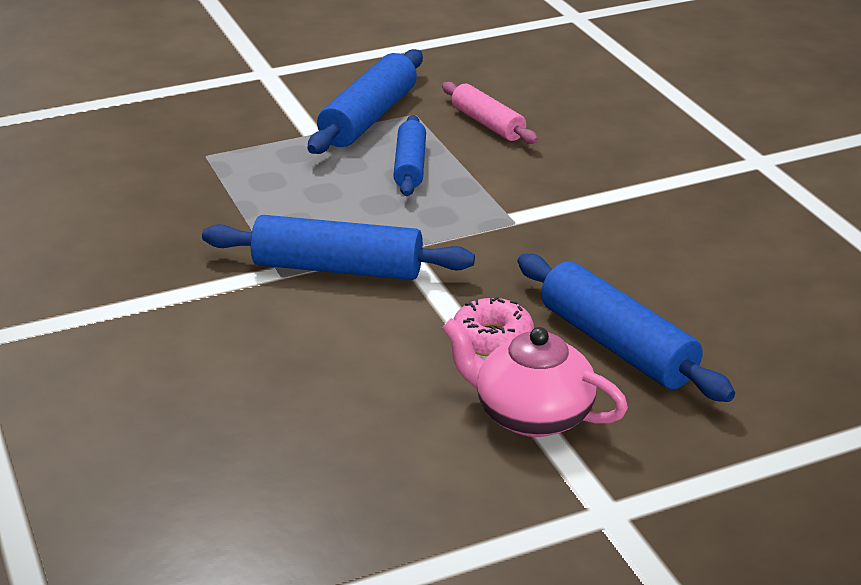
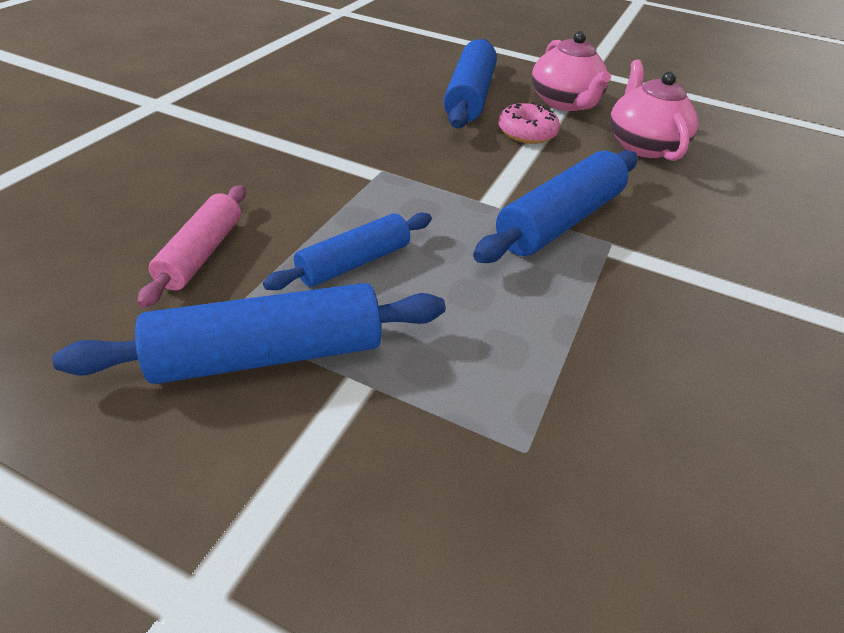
camera: 135 degrees left, 10 degrees up
blue rolling pin [202,215,475,280] -> blue rolling pin turned 75 degrees clockwise [473,150,638,263]
none -> pink teapot [610,60,699,161]

